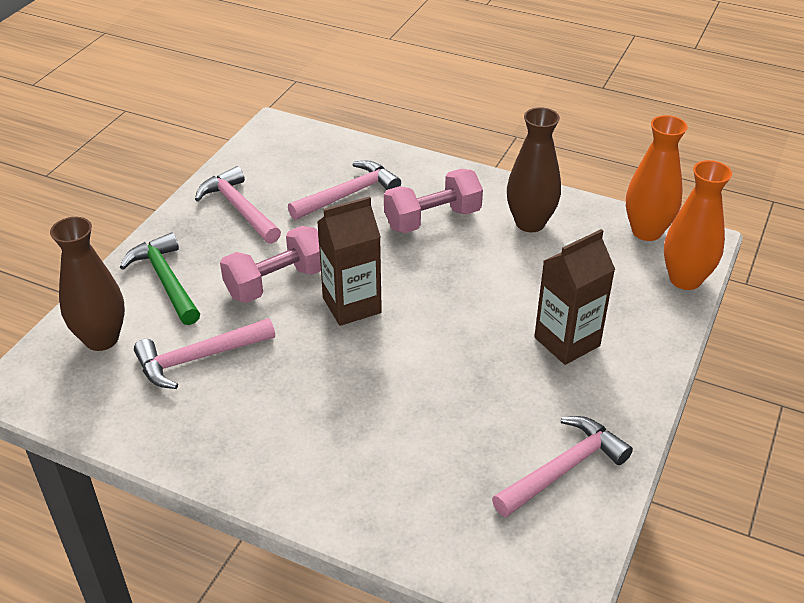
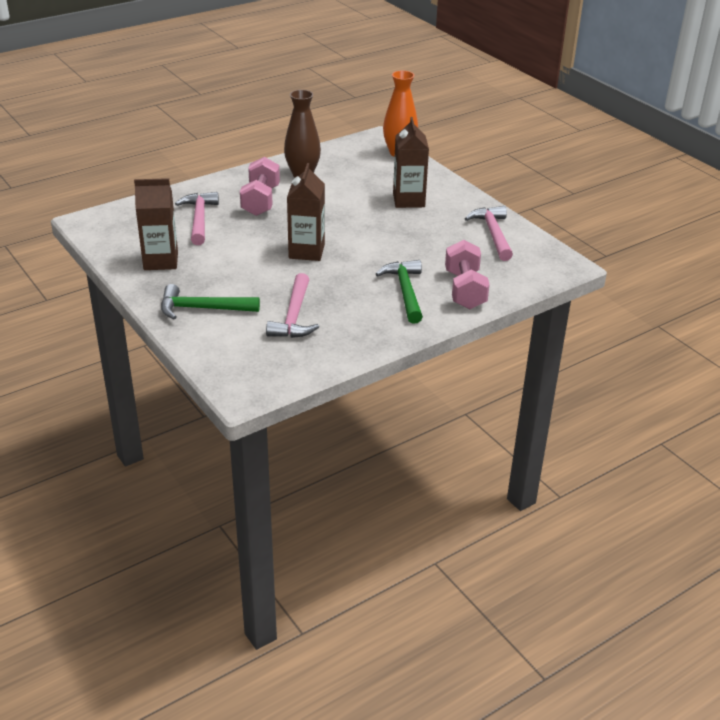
camera: 60 degrees left, 5 degrees down
brown vase [50,217,125,351] -> none
pink hammer [195,166,281,244] -> brown carton [134,178,178,270]
pink dumbbell [220,226,321,303] -> pink dumbbell moved to [445,240,490,309]
orange vase [626,115,688,241] -> none
none -> green hammer [376,260,423,324]

